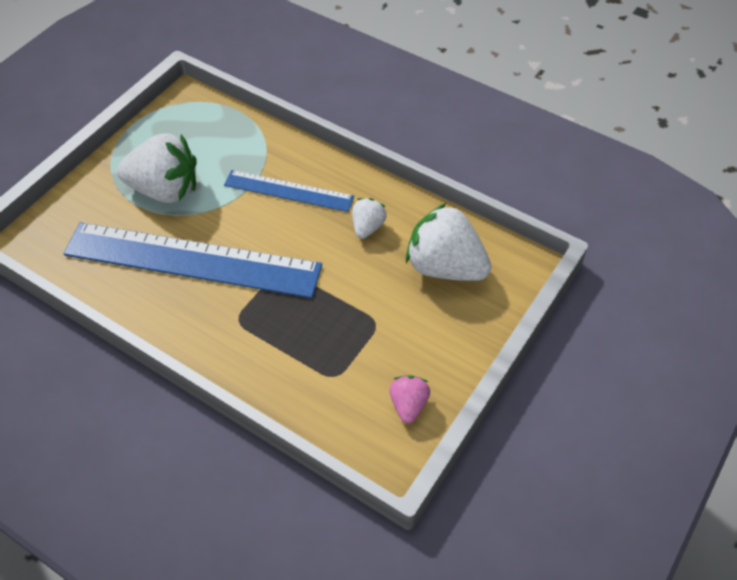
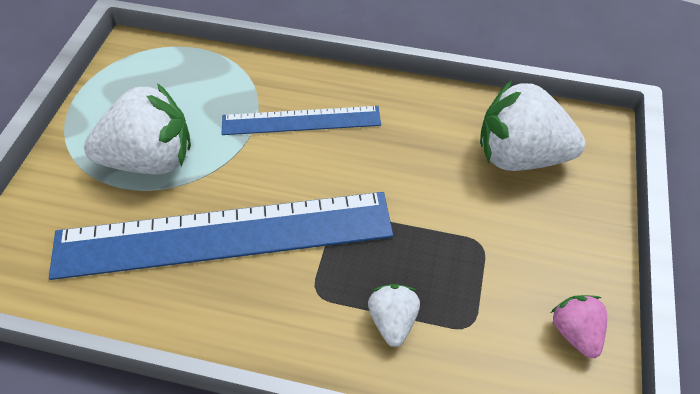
camera: 20 degrees left, 0 degrees up
white strawberry [352,198,387,239] -> white strawberry moved to [368,284,420,347]

